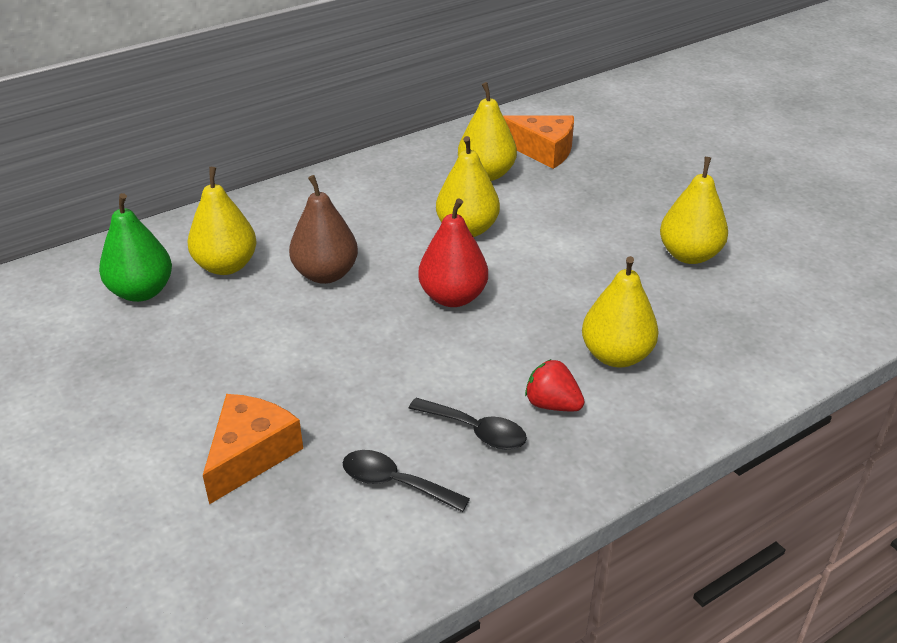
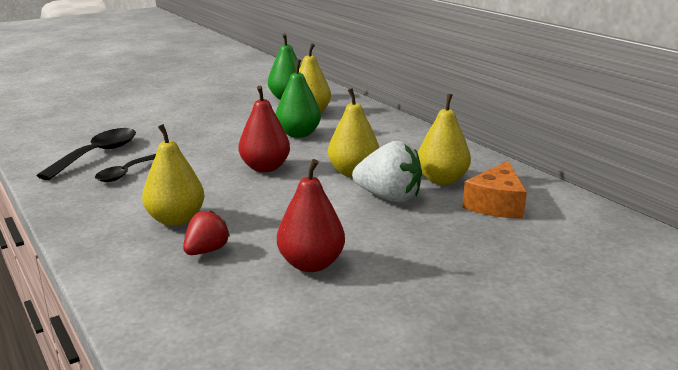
camera: 90 degrees right, 15 degrees down
orange cheese [203,394,303,504] -> none
brown pear [289,175,358,284] -> green pear [276,59,321,138]
black spoon [342,450,470,512] -> black spoon [36,128,136,180], size x1.58
red strawberry [525,359,585,411] -> red strawberry moved to [183,210,230,255]
yellow pear [660,157,728,264] -> red pear [277,159,345,272]
none -> white strawberry [352,141,422,202]

